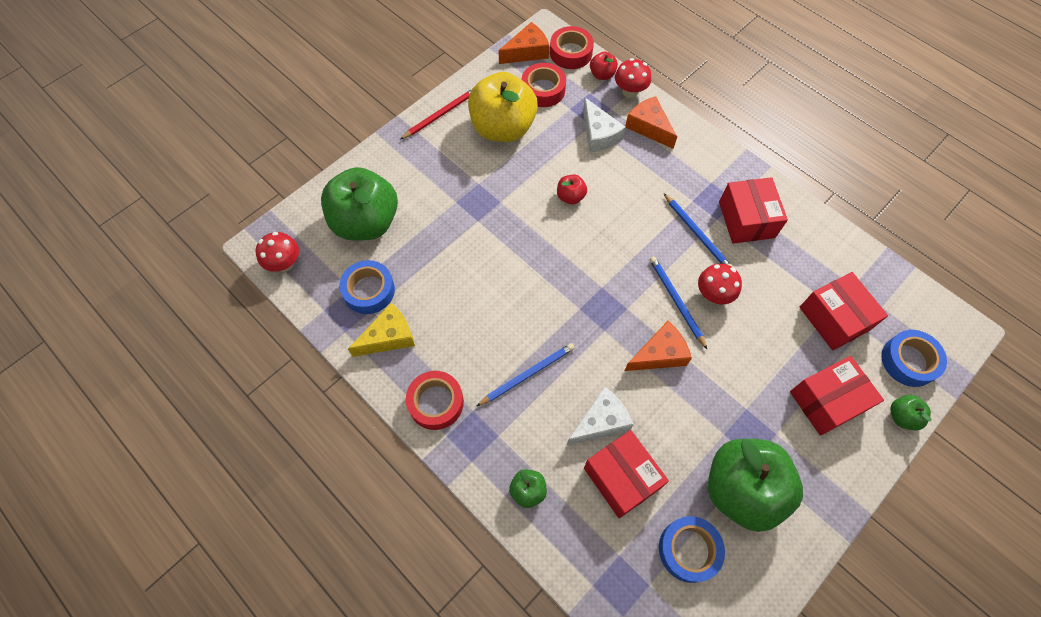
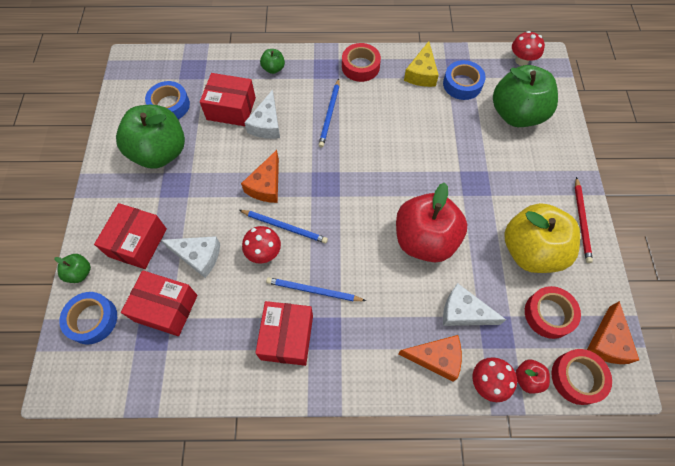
camera: 135 degrees right, 0 degrees up
red apple [557,175,587,205] -> red apple [396,183,468,262], size x2.35
red box [719,177,788,244] -> red box turned 60 degrees clockwise [255,301,313,366]
none -> white cheese [161,236,220,278]

